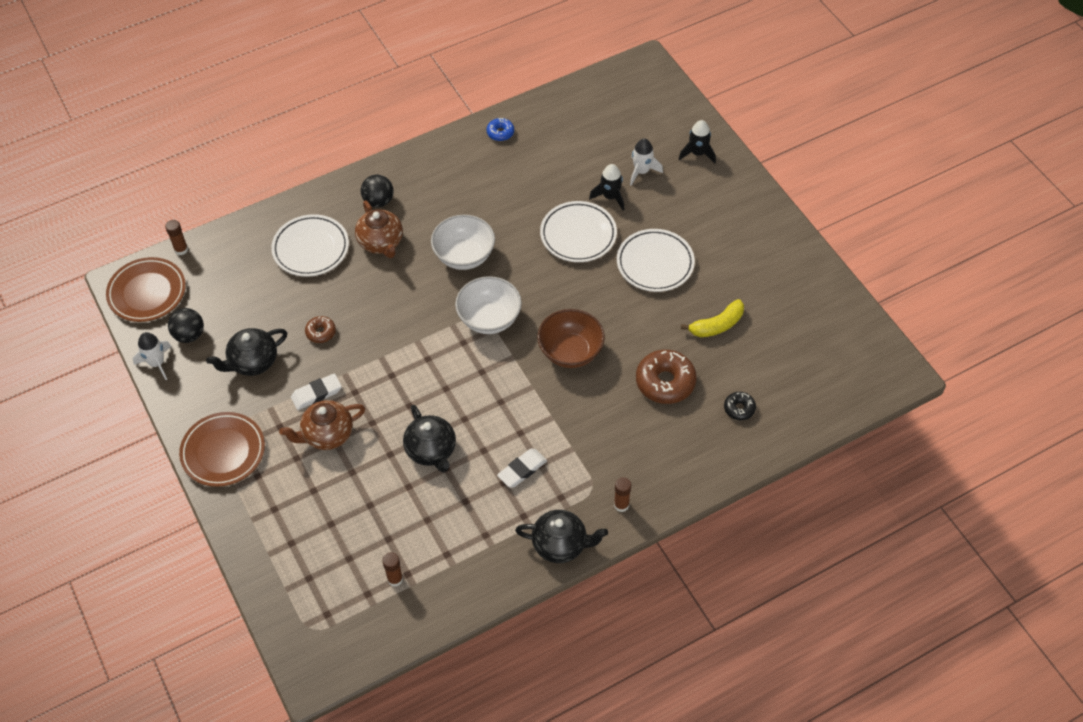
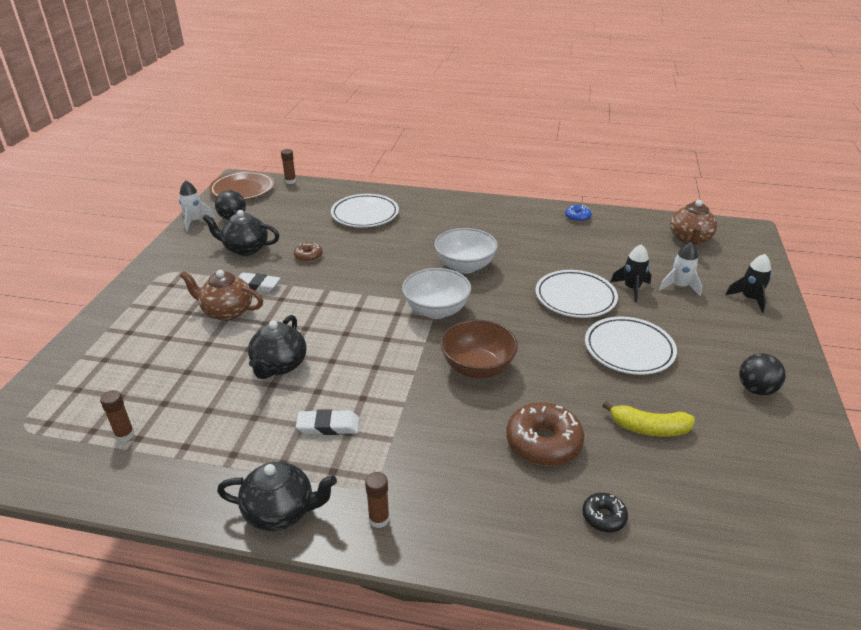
camera: 40 degrees right, 20 degrees down
brown plate [179,412,265,487] -> none
brown teapot [355,200,403,258] -> brown teapot moved to [670,200,717,245]
black ball [361,175,394,207] -> black ball moved to [739,353,786,395]
black teapot [515,510,608,563] -> black teapot turned 45 degrees counterclockwise [217,462,337,531]

